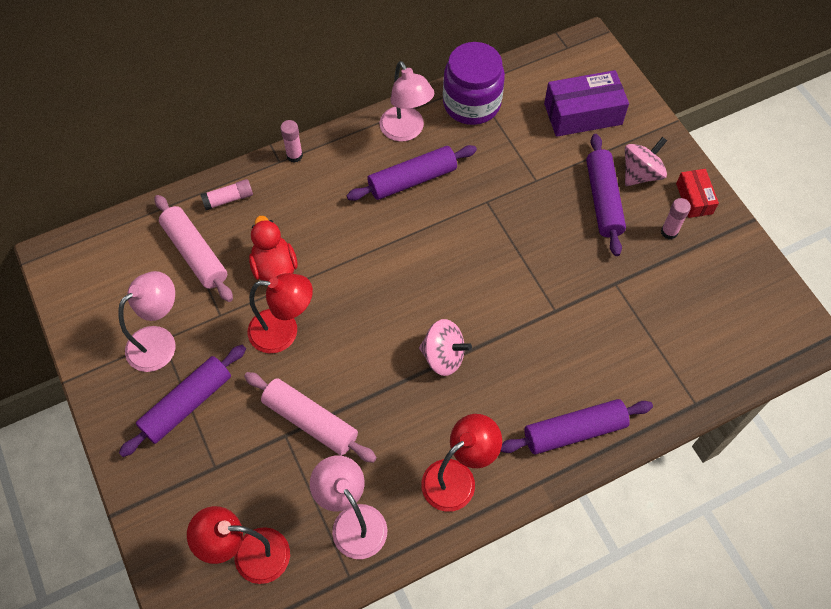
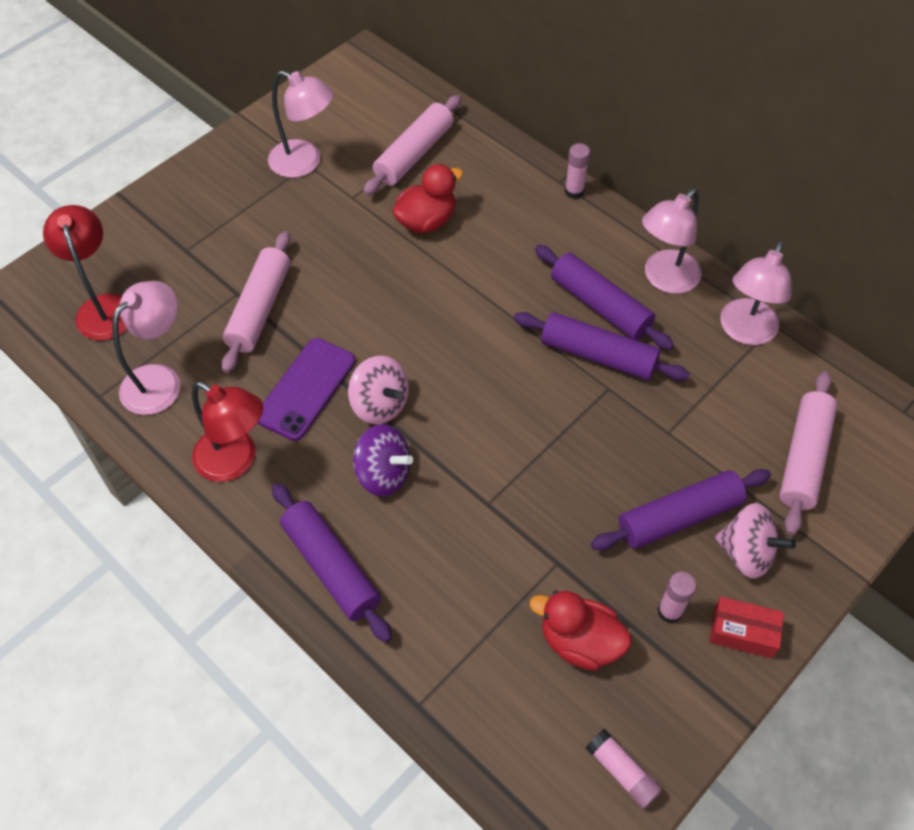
camera: 70 degrees right, 5 degrees down
purple rolling pin [119,345,246,457] -> purple rolling pin moved to [514,312,690,381]
pink glue stick [200,179,253,210] -> pink glue stick moved to [586,729,662,809]
red lamp [248,273,313,353] -> none
pink spinning top [419,319,472,376] -> pink spinning top turned 45 degrees counterclockwise [348,356,409,424]
purple jar [443,42,505,125] -> pink lamp [720,241,792,345]
purple box [544,70,629,137] -> pink rolling pin [779,371,837,535]
red box [676,169,719,218] -> red box turned 45 degrees clockwise [709,597,784,658]
none -> purple phone [257,338,355,441]
none -> purple spinning top [353,424,413,497]
none -> red duck [530,591,631,671]

